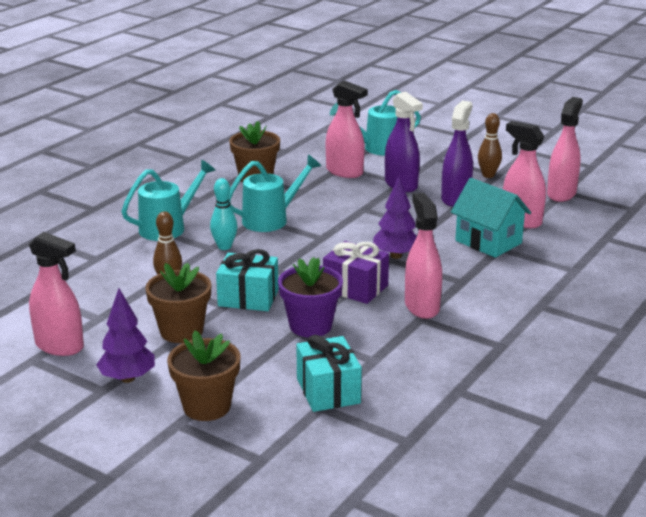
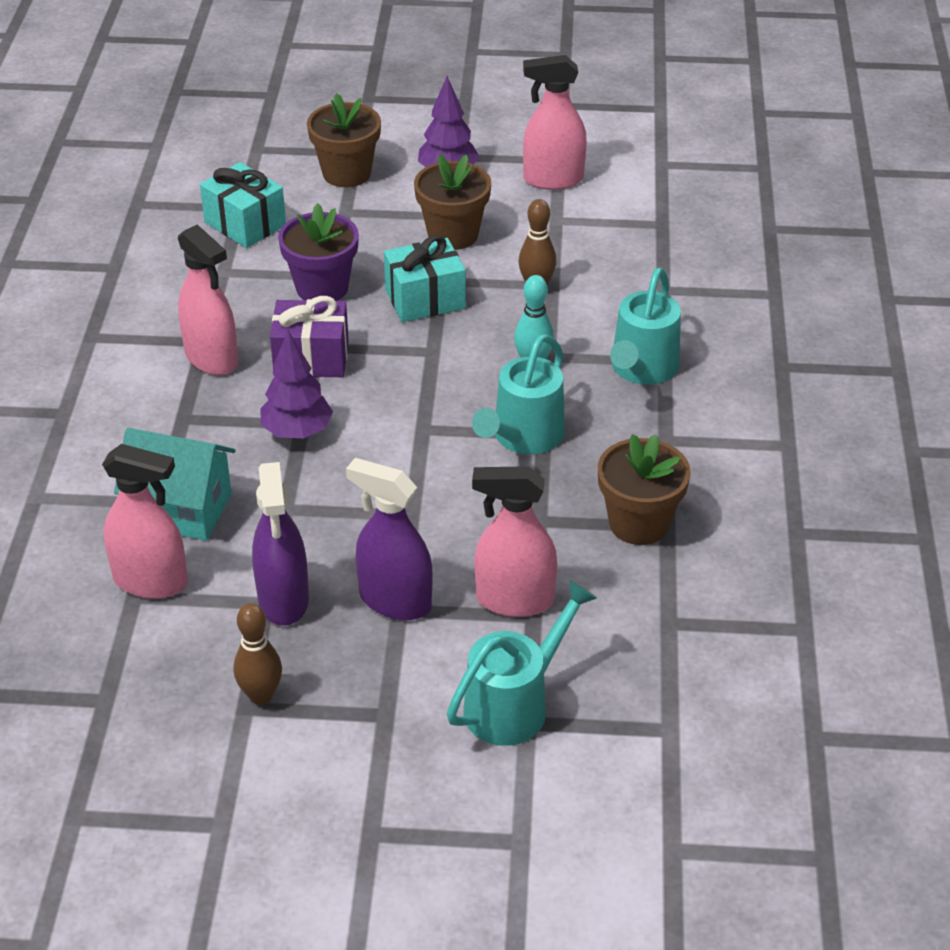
camera: 150 degrees right, 15 degrees up
pink spray bottle [547,97,583,202] -> none

